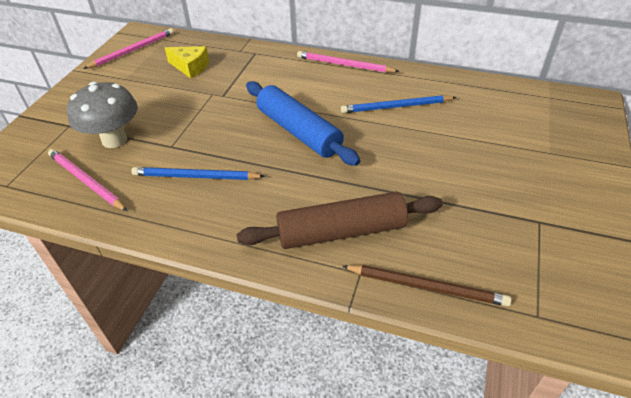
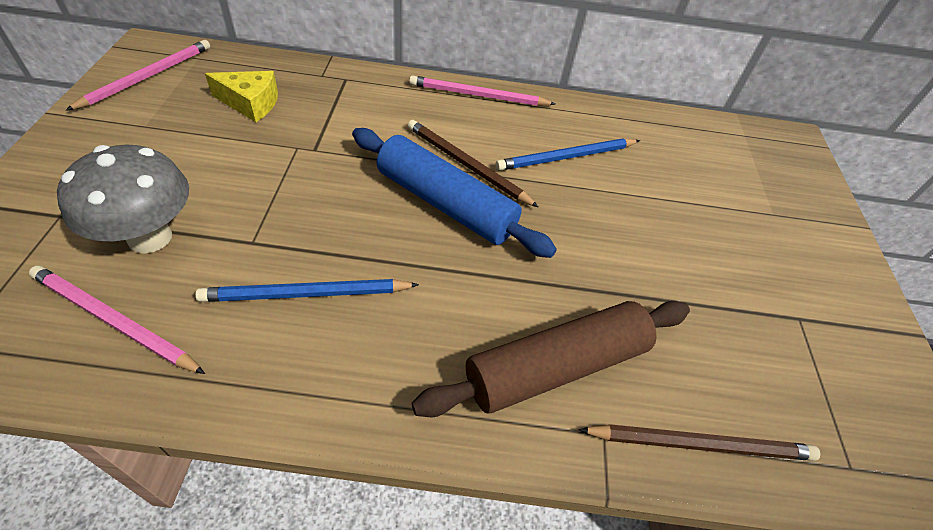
camera: 20 degrees left, 5 degrees up
none -> brown pencil [407,120,538,207]

